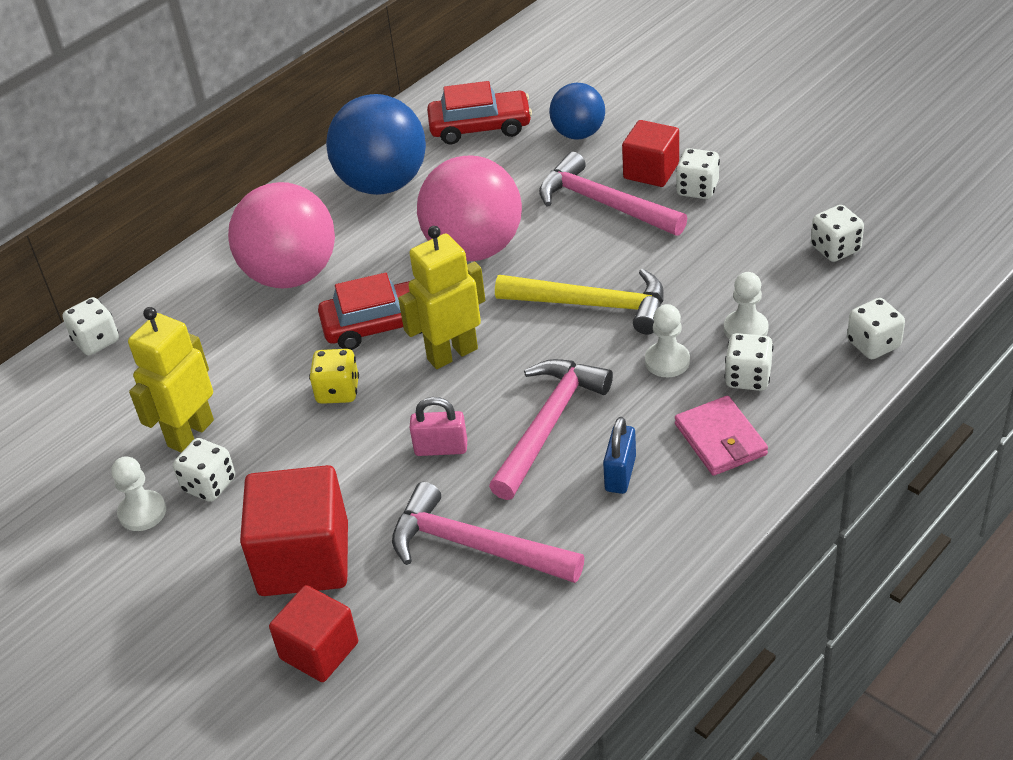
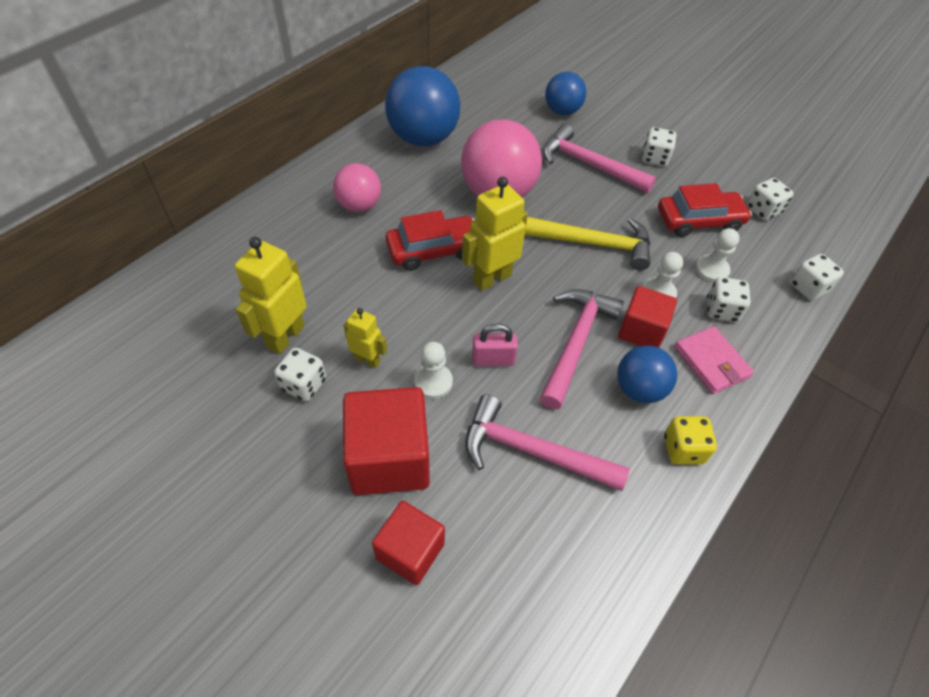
camera: 10 degrees left, 10 degrees up
white dice [63,297,119,355] -> none
white pawn [111,456,166,531] -> white pawn moved to [414,342,453,399]
pink ball [228,182,335,288] -> pink ball [333,163,381,212], size x0.58
yellow dice [309,349,359,404] -> yellow dice moved to [664,416,717,464]
red car [427,81,532,144] -> red car moved to [658,183,752,237]
blue padlock [603,417,636,494] -> blue ball [617,346,677,403]
red cube [622,120,679,187] -> red cube moved to [618,286,677,348]
none -> yellow robot [344,308,387,368]

